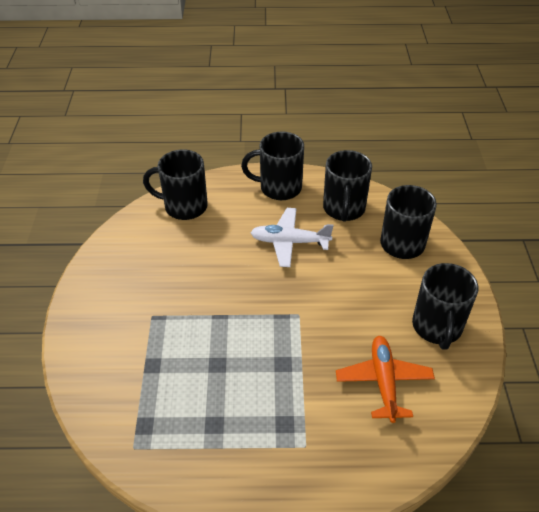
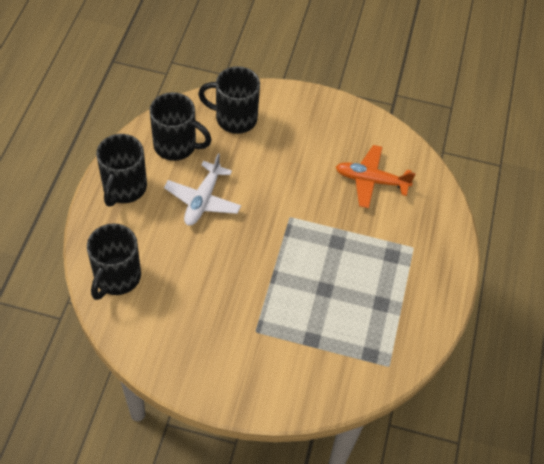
camera: 80 degrees left, 10 degrees up
black mug [412,263,478,350] -> none

